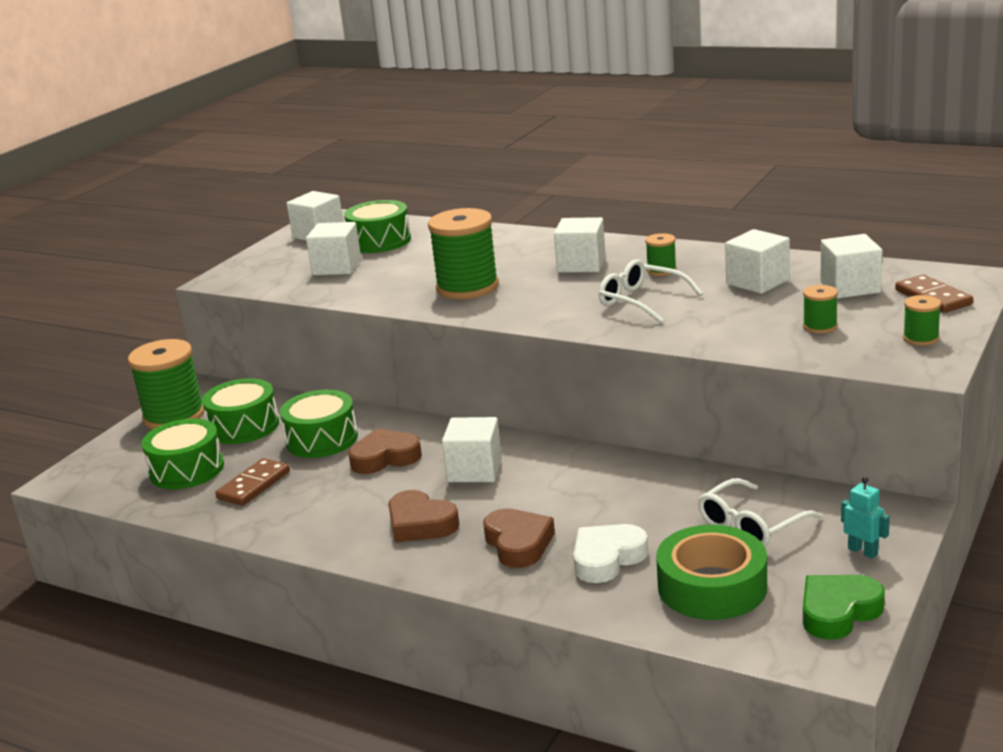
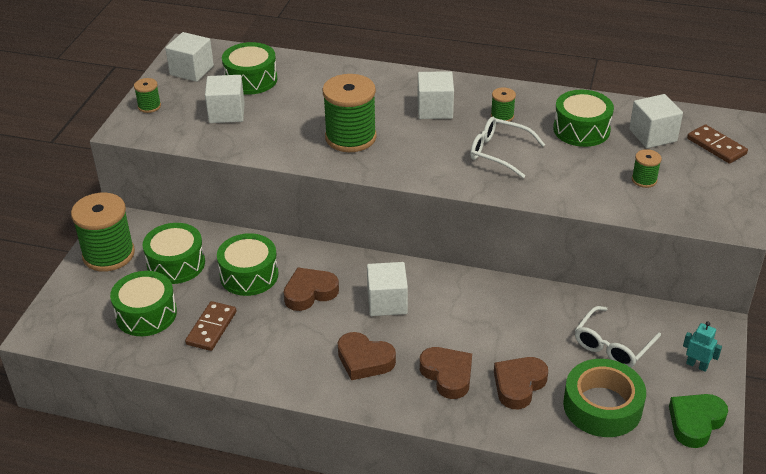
camera: 15 degrees left, 15 degrees up
white heart [573,524,648,583] -> brown heart [494,357,548,409]
white cube [725,229,790,294] -> green drum [553,90,614,147]
green spool [903,295,941,346] -> green spool moved to [134,78,161,113]

